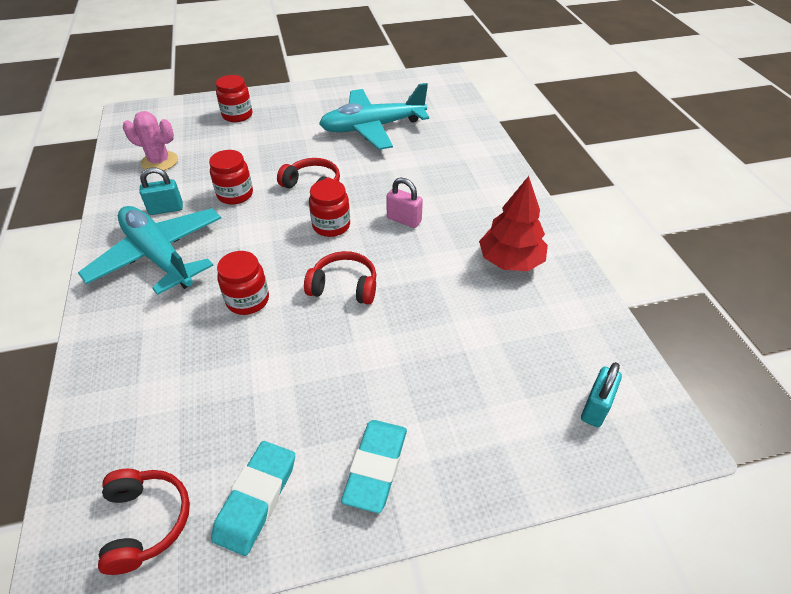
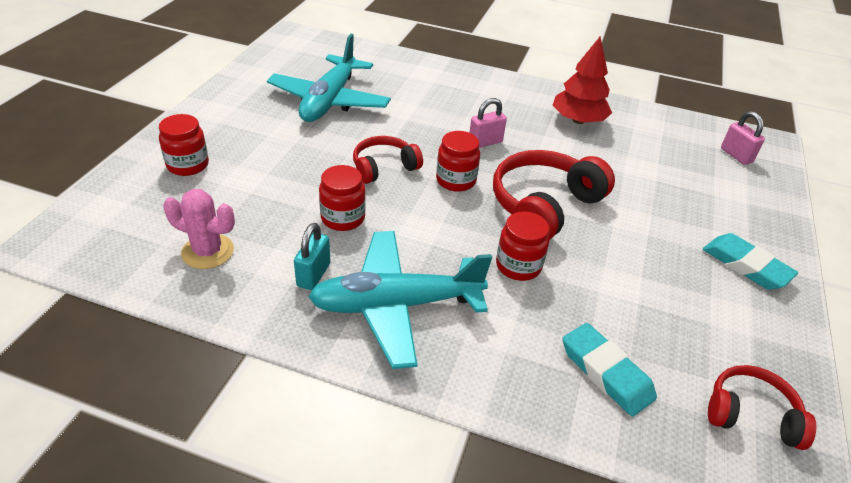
camera: 60 degrees left, 5 degrees down
pink cactus [123,111,178,171] -> pink cactus turned 60 degrees clockwise [163,189,235,269]
turquoise eraser [211,441,295,556] -> turquoise eraser moved to [562,323,657,416]
red headphones [304,251,376,305] -> red headphones [493,150,615,240], size x1.67
turquoise padlock [581,362,622,427] -> pink padlock [721,111,765,165]

